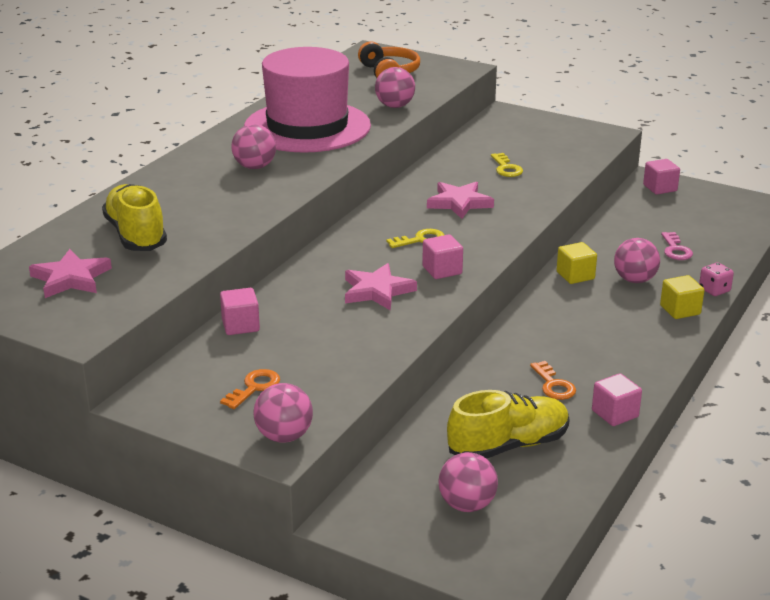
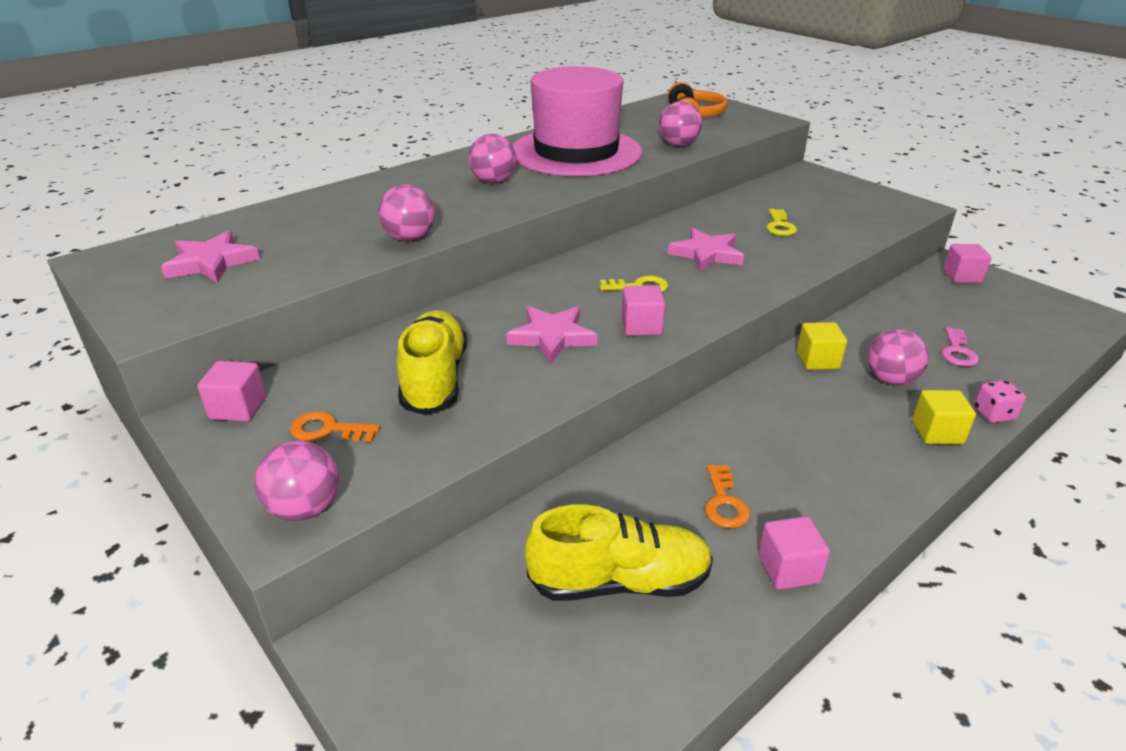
camera: 20 degrees right, 5 degrees up
yellow shoe [102,184,167,251] -> yellow shoe moved to [397,310,467,415]
pink cube [220,288,260,335] -> pink cube moved to [197,361,266,422]
orange key [220,369,280,409] -> orange key turned 135 degrees counterclockwise [290,411,380,442]
pink ball [439,452,498,512] -> pink ball moved to [378,184,435,241]

